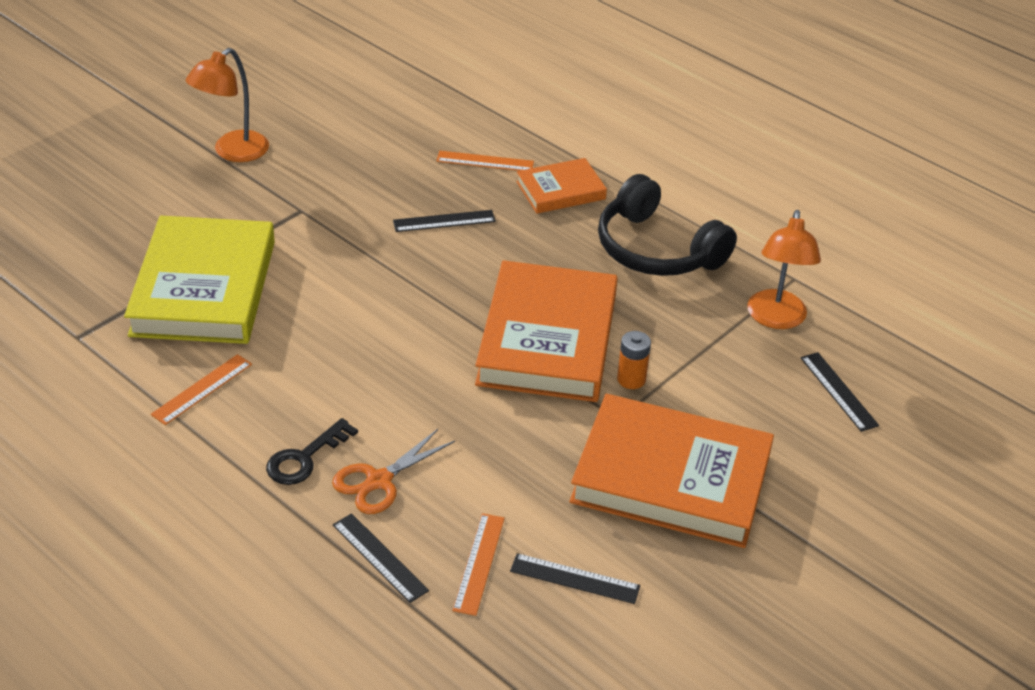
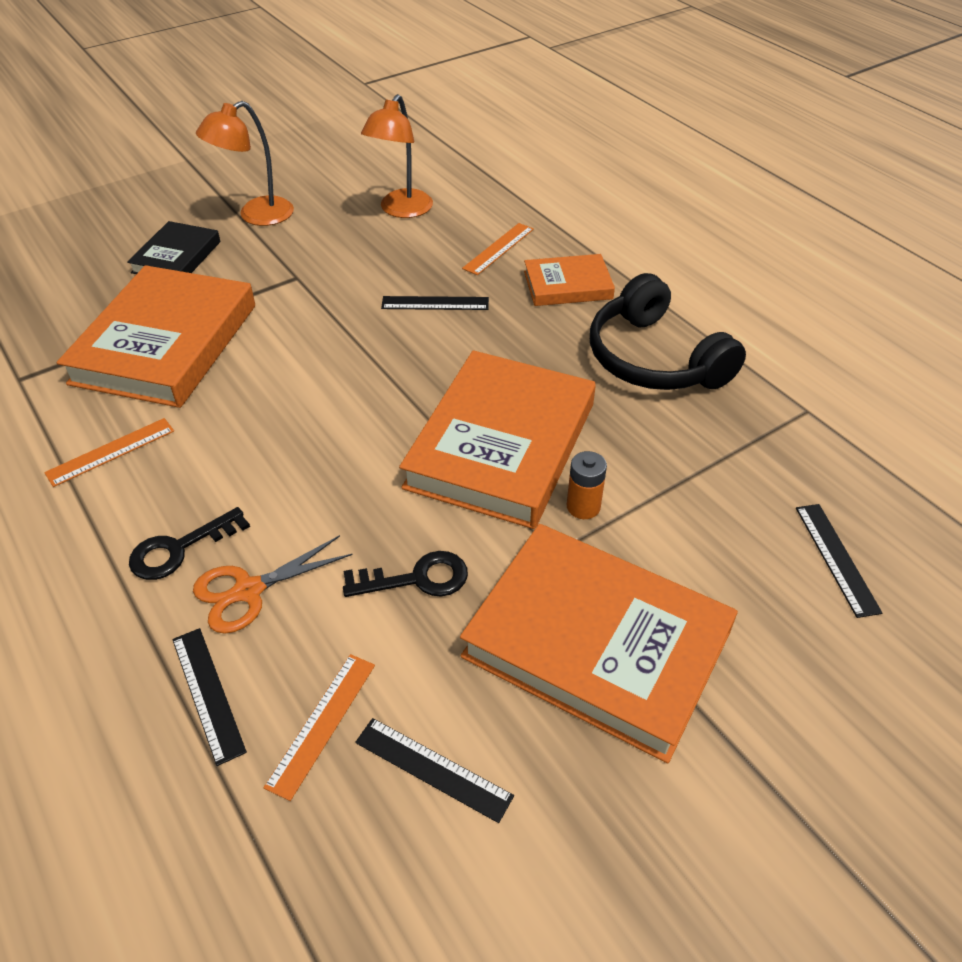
camera: 15 degrees right, 5 degrees up
yellow book [124,216,275,344] -> orange book [57,265,255,408]
orange ruler [436,151,534,171] -> orange ruler turned 75 degrees counterclockwise [462,223,534,275]
orange lamp [747,210,821,329] -> orange lamp moved to [361,94,433,218]
none -> black book [127,221,220,274]
none -> black key [343,551,468,597]

